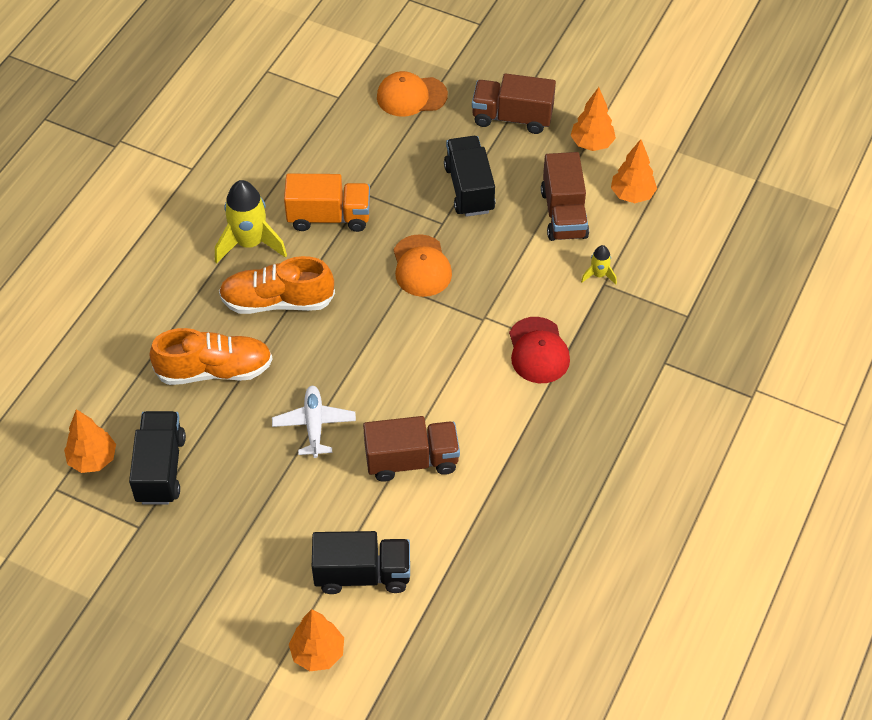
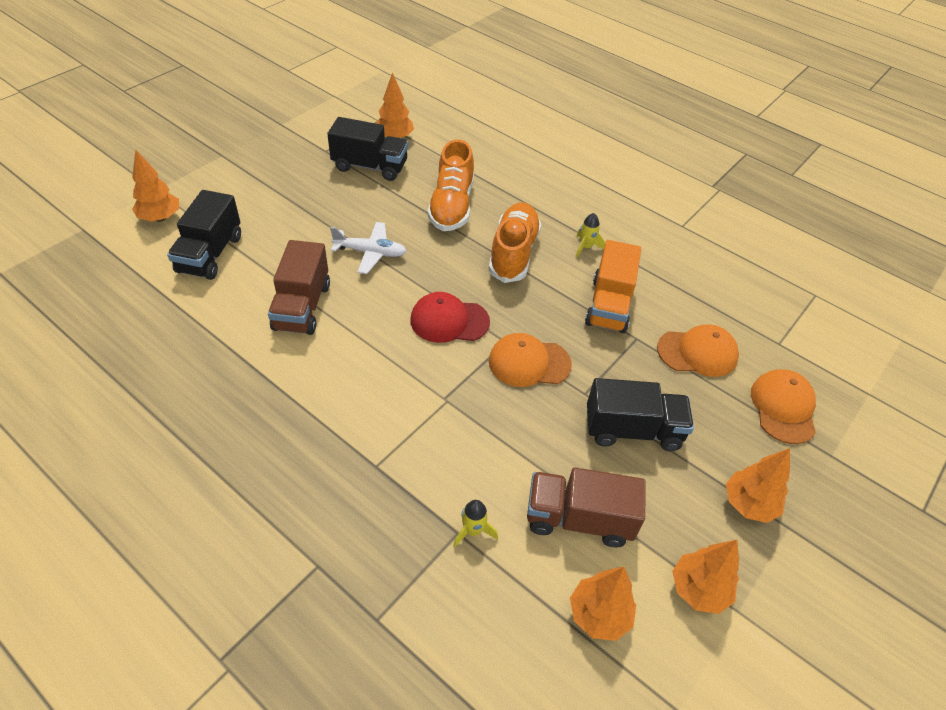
camera: 100 degrees right, 5 degrees down
yellow rocket [215,180,287,264] -> yellow rocket [576,213,605,257], size x0.49
brown truck [472,73,556,134] -> orange tree [726,448,790,523]
red cap [509,317,570,383] -> red cap moved to [410,292,490,343]
none -> orange cap [657,324,739,377]

